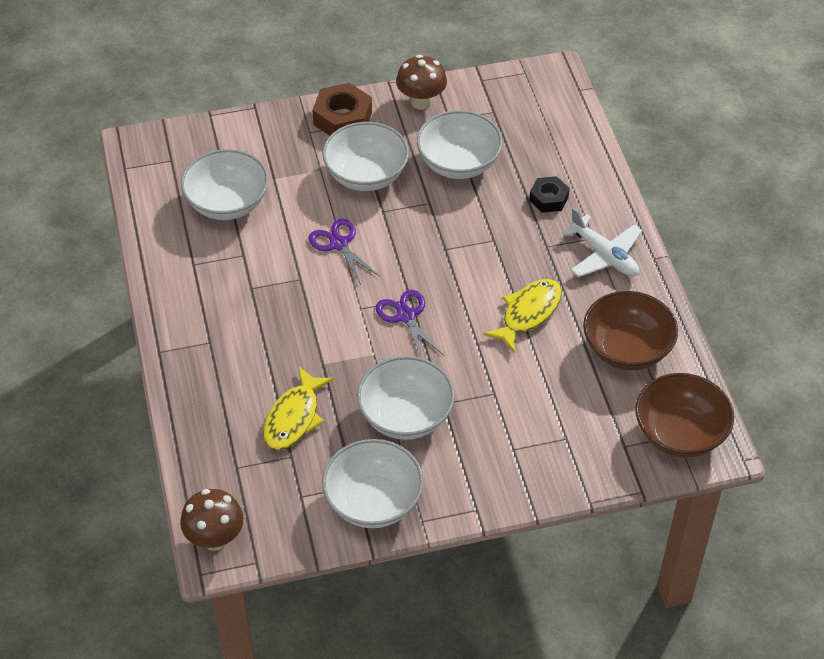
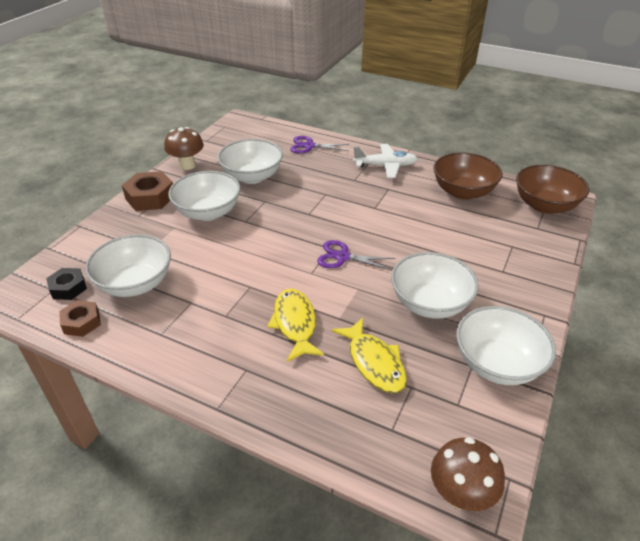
camera: 50 degrees left, 10 degrees down
purple scissors [309,219,381,285] -> purple scissors moved to [290,136,349,154]
yellow fish [483,279,562,352] -> yellow fish moved to [267,289,324,362]
black nut [529,176,570,213] -> black nut moved to [46,268,87,300]
none -> brown nut [59,300,101,337]

